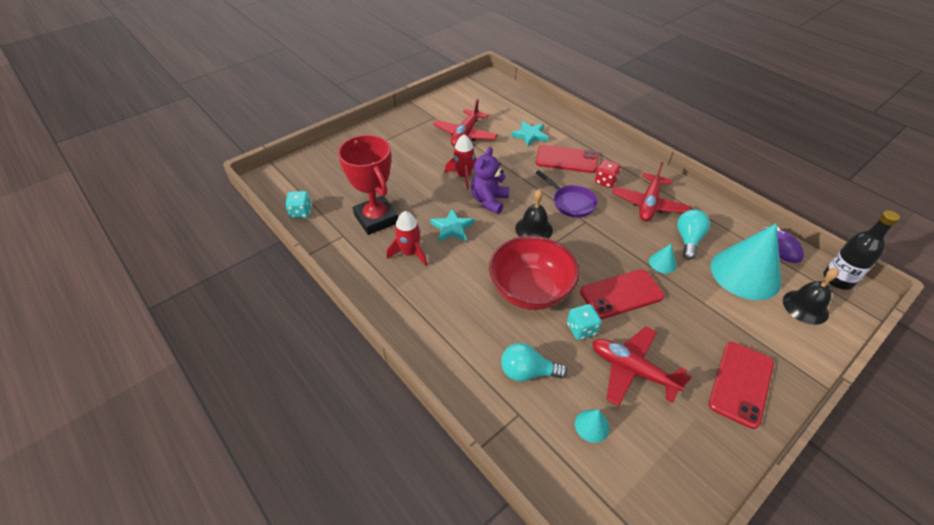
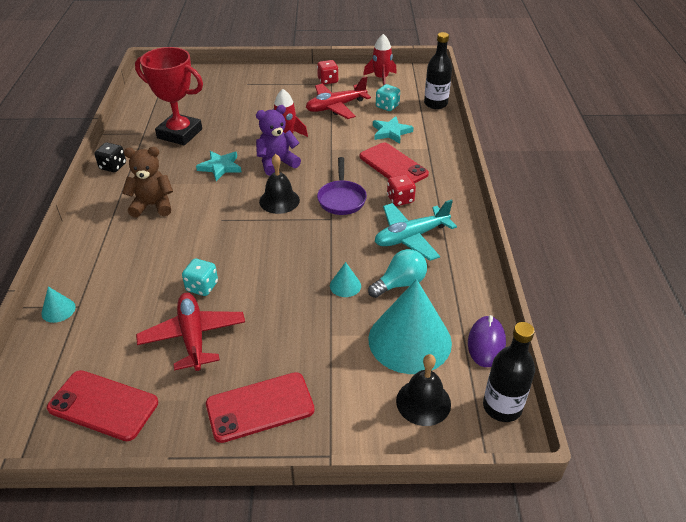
camera: 40 degrees right, 5 degrees down
turquoise dice [285,191,312,218] -> turquoise dice moved to [376,84,400,111]
red trophy [338,135,398,235] -> red trophy turned 75 degrees counterclockwise [135,47,203,145]
red rocket [387,211,427,266] -> red rocket moved to [363,34,397,86]
red bowl [489,236,580,310] -> none
turquoise light bulb [501,343,567,382] -> none
turquoise cone [575,410,610,443] -> turquoise cone moved to [41,286,76,323]
red phone [580,269,665,319] -> red phone moved to [47,370,158,441]
red plane [612,162,691,221] -> turquoise plane [375,199,457,261]
none -> black dice [94,143,126,172]
none -> brown teddy bear [122,147,173,218]
none -> red dice [317,60,339,85]
none -> black bottle [424,32,452,109]

